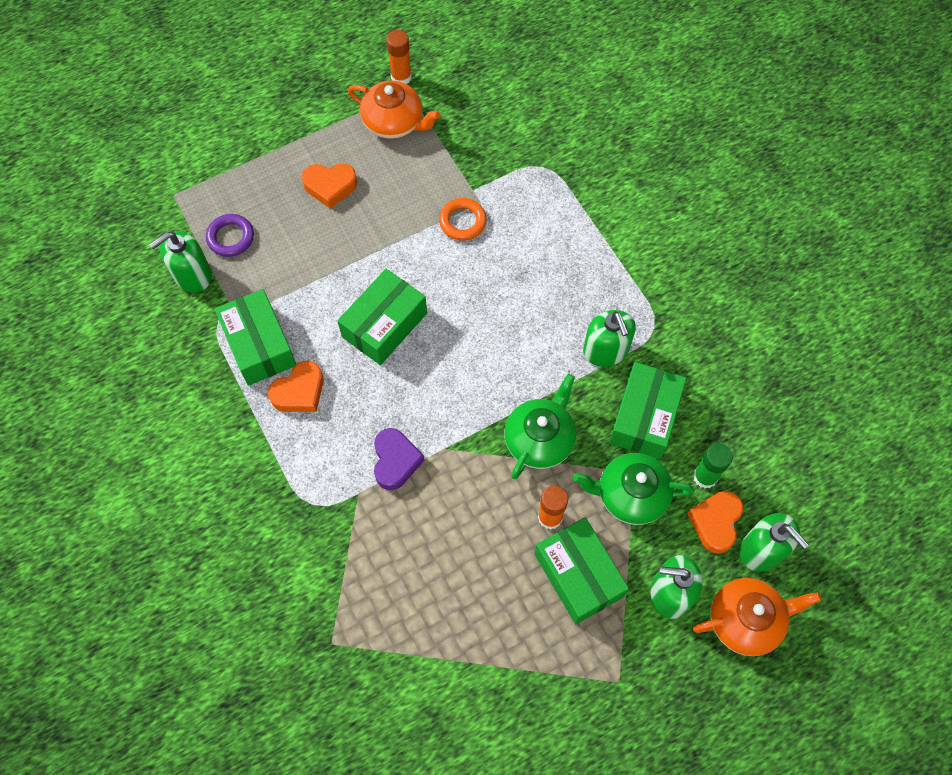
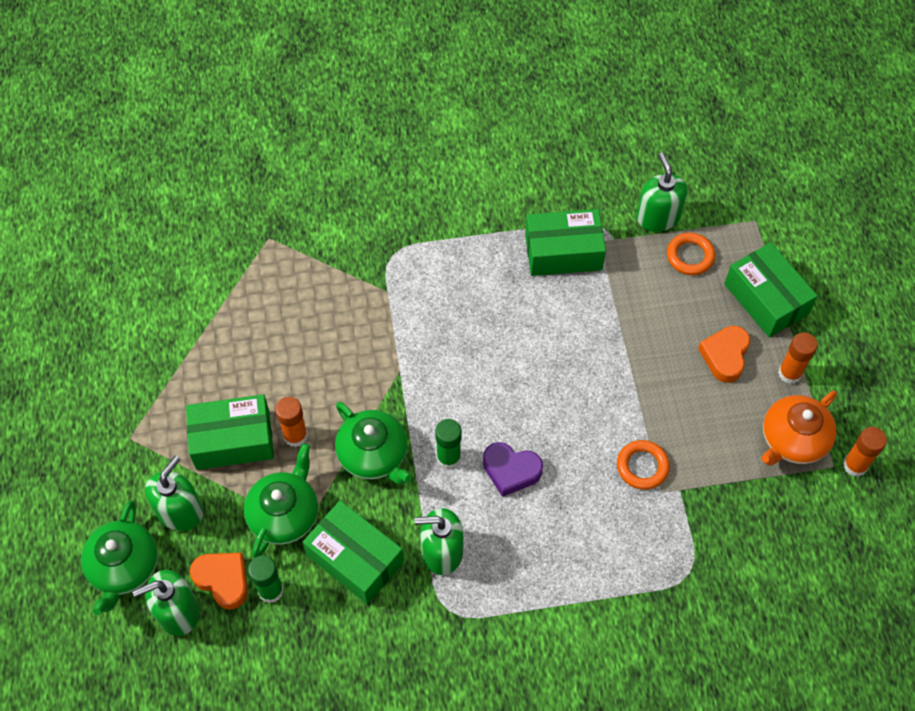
camera: 110 degrees right, 5 degrees down
purple ring [206,214,254,257] -> orange ring [667,233,715,275]
orange heart [268,361,323,412] -> none
green box [337,269,427,365] -> green box moved to [724,242,818,338]
purple heart [374,428,425,490] -> purple heart moved to [483,442,543,497]
orange teapot [693,578,822,656] -> green teapot [81,501,158,615]
none -> green glue stick [435,419,462,469]
none -> orange glue stick [778,332,818,384]

